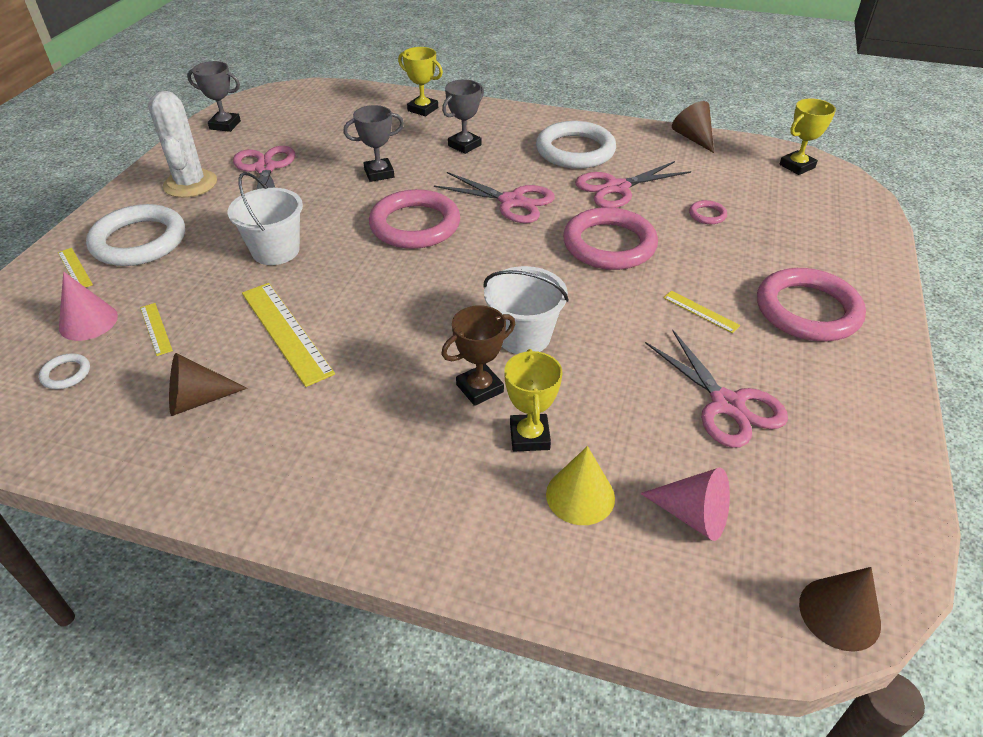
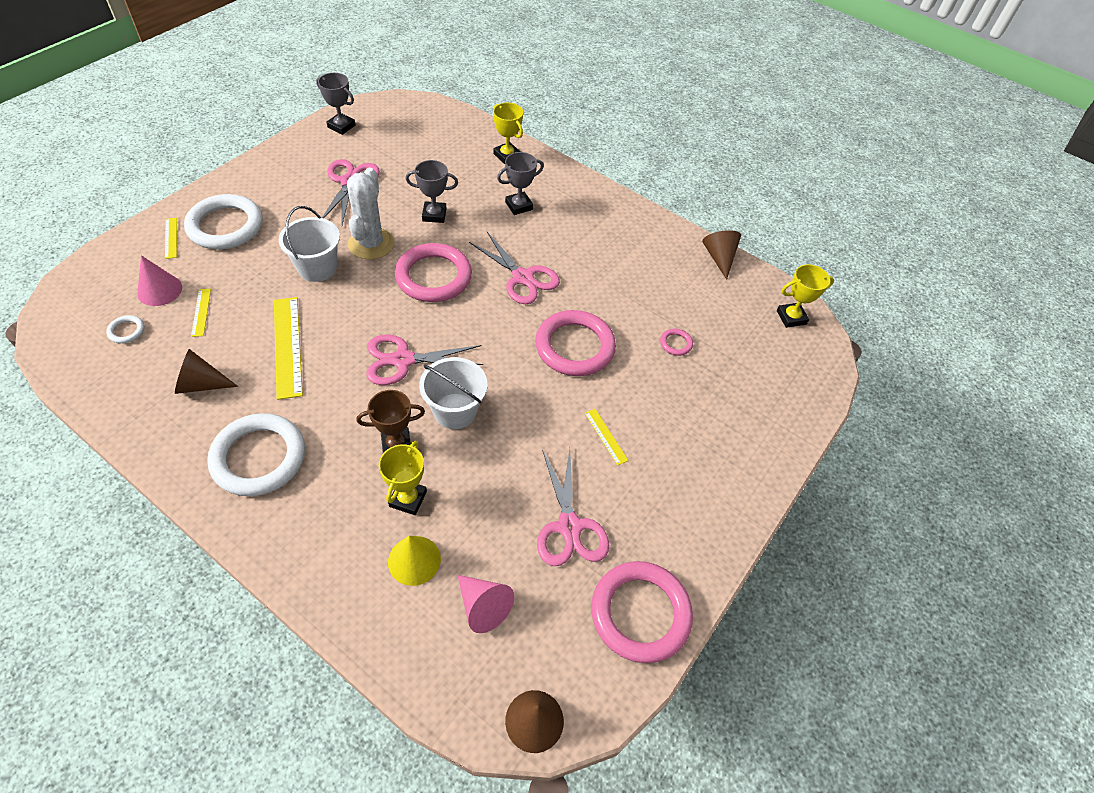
camera: 15 degrees right, 10 degrees up
white cactus [148,91,217,198] -> white cactus moved to [347,168,394,259]
white ring [536,121,616,169] -> white ring moved to [207,413,305,496]
pink scissors [575,161,691,208] -> pink scissors moved to [366,334,483,385]
pink ring [757,268,866,341] -> pink ring moved to [591,561,693,663]

